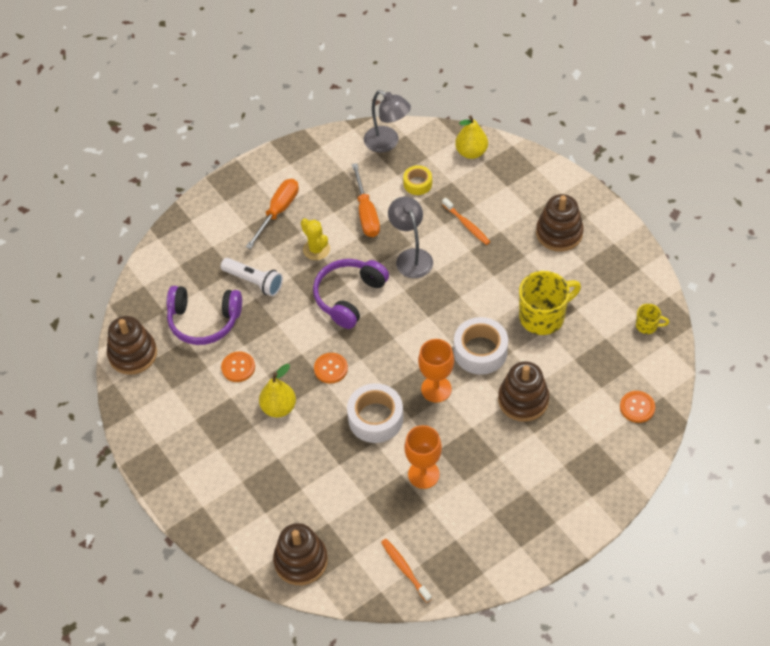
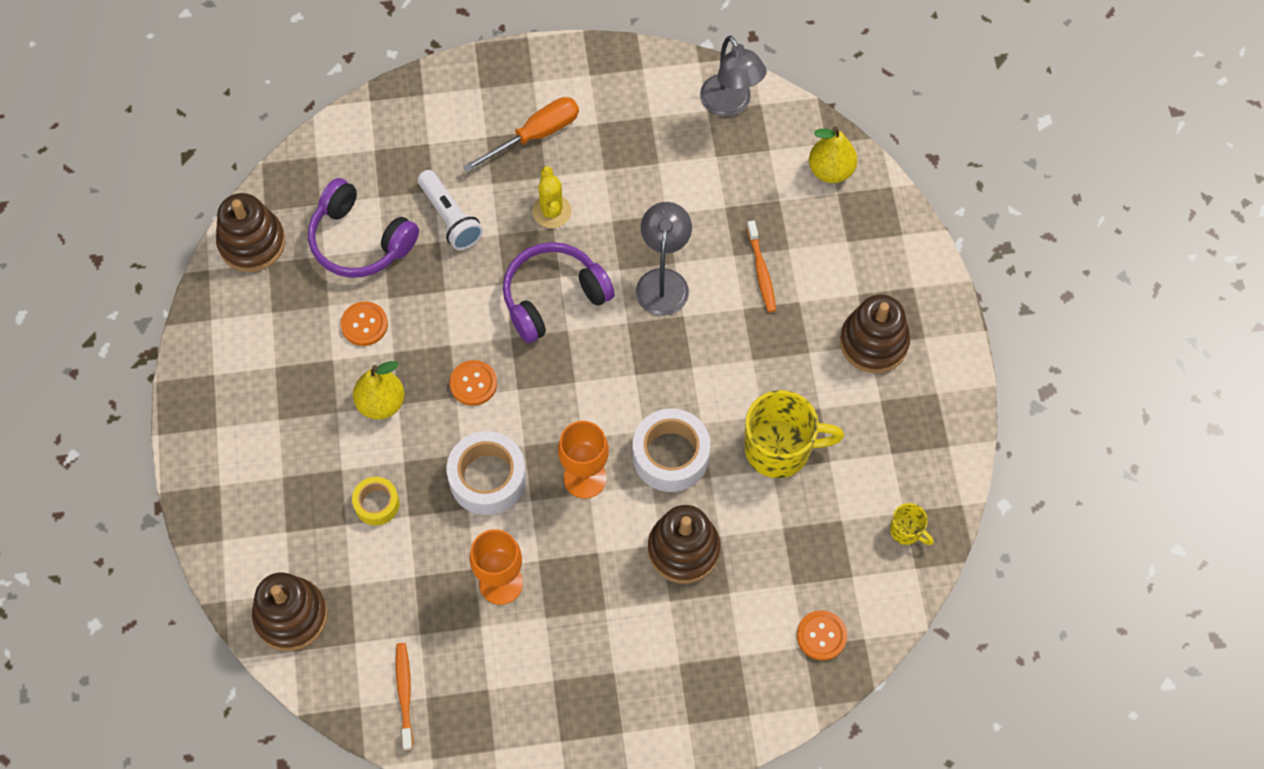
camera: 25 degrees right, 10 degrees up
orange screwdriver [352,163,380,237] -> none
yellow tape [403,165,432,195] -> yellow tape moved to [352,477,399,525]

